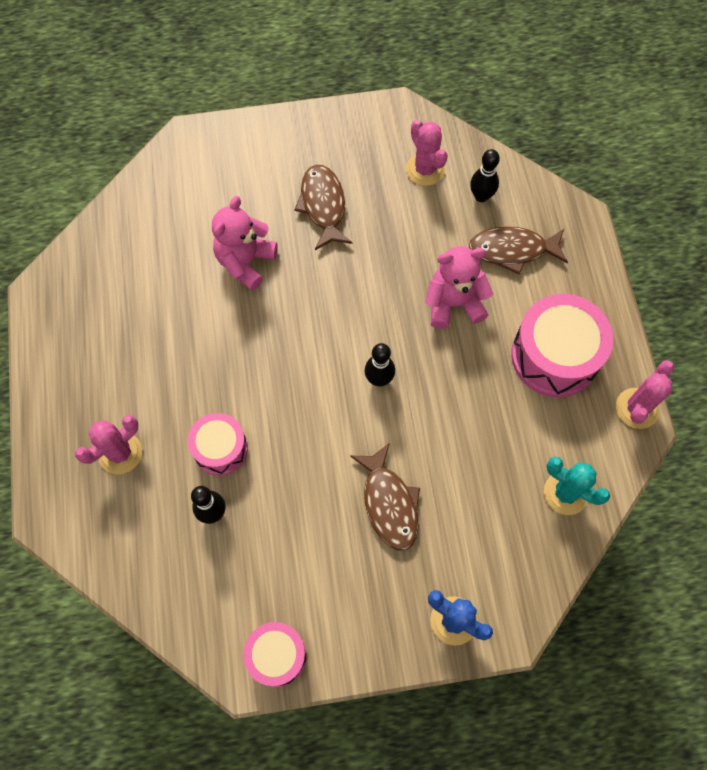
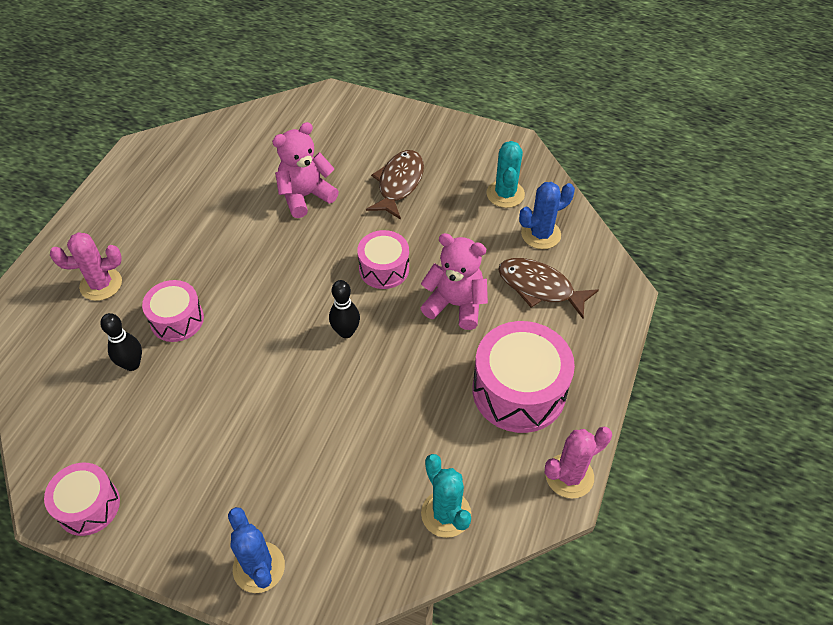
camera: 30 degrees right, 15 degrees down
brown fish [350,443,420,551] -> none
pink cactus [406,120,448,186] -> turquoise cactus [486,141,525,208]
black bowling pin [470,149,500,202] -> blue cactus [519,182,575,249]
none -> pink drum [357,230,409,289]

